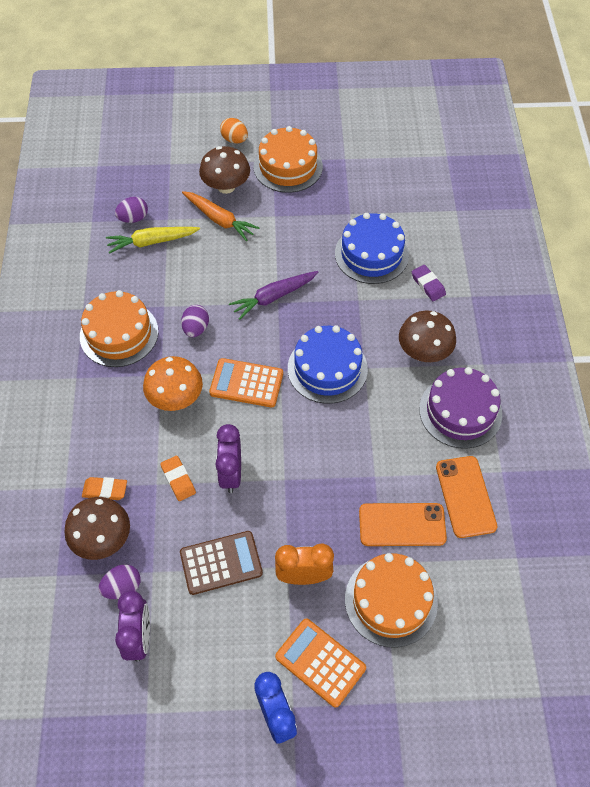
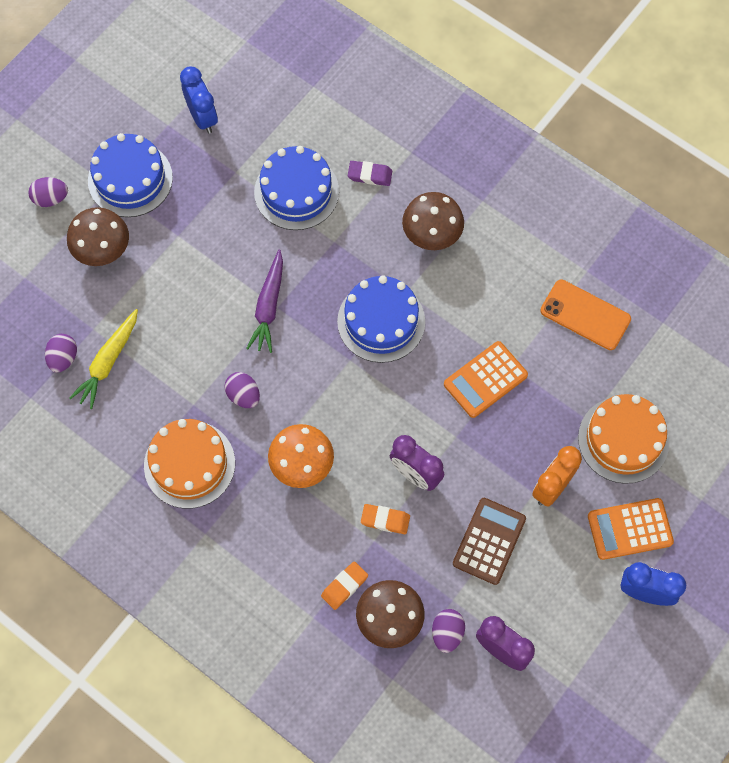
camera: 50 degrees left, 10 degrees up
orange carrot [182,191,259,241] -> none
orange calculator [209,358,283,407] -> orange calculator moved to [444,341,528,418]
orange egg [220,118,248,143] -> purple egg [28,177,68,207]
orange cake [254,126,323,193] -> blue cake [88,133,173,217]
orange phone [359,503,447,546] -> none
purple cake [419,367,502,449] -> none
none -> blue clock [180,66,218,134]

